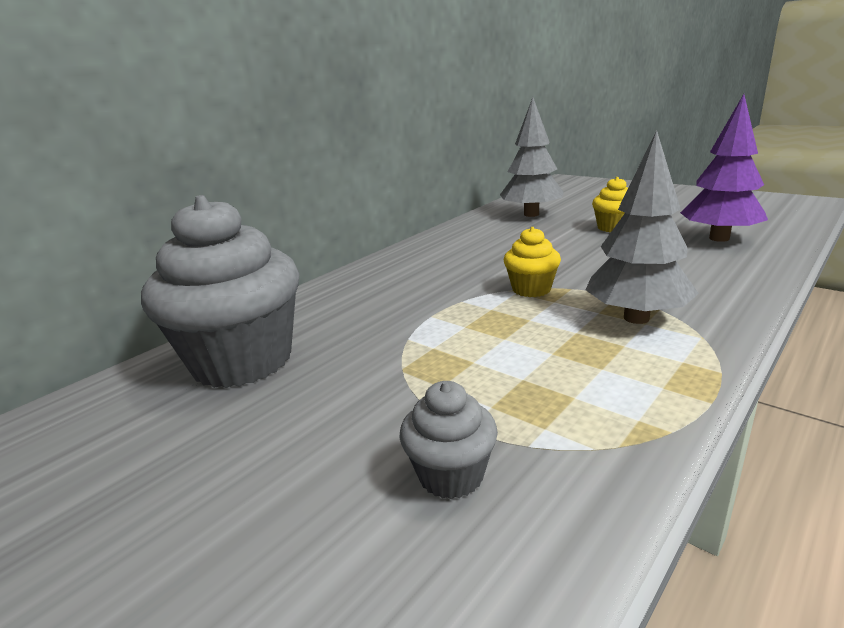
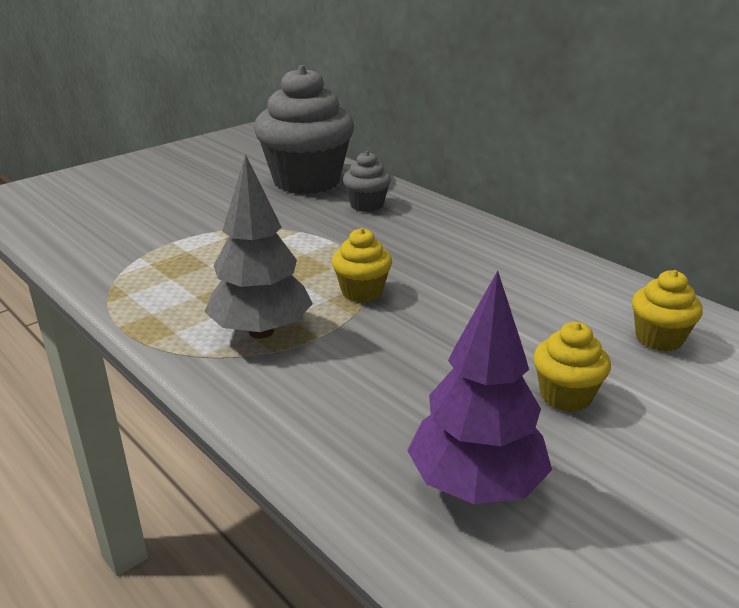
camera: 95 degrees right, 5 degrees up
grey cupcake [399,381,498,499] -> grey cupcake moved to [343,151,391,212]
grey tree [500,97,564,217] -> yellow cupcake [632,270,703,351]

